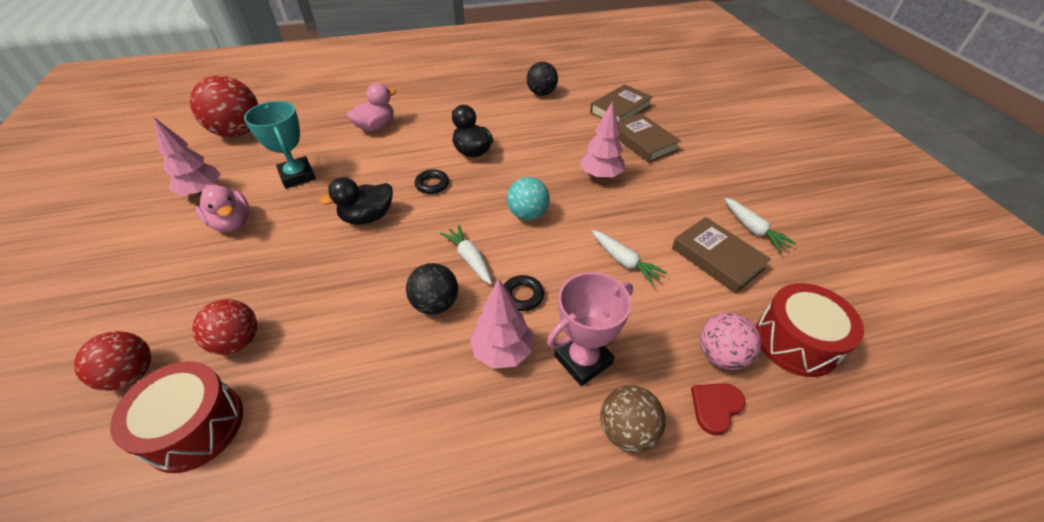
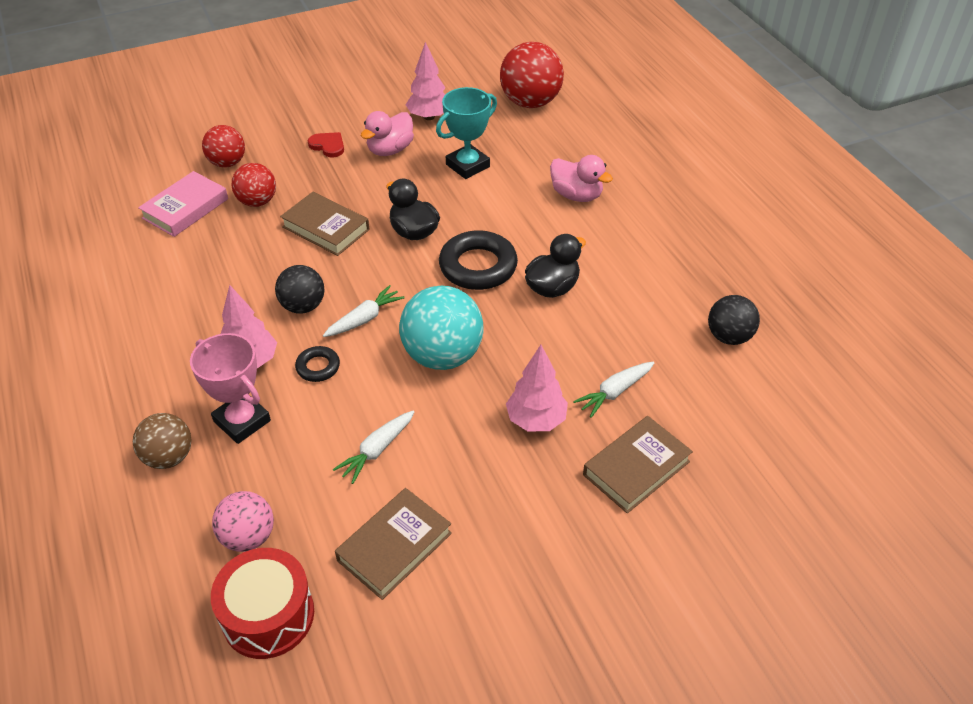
camera: 80 degrees right, 0 degrees up
red drum [110,361,243,473] -> pink book [138,171,228,237]
black ring [415,169,449,194] -> black ring [439,230,518,290], size x1.96
turquoise ball [507,177,550,220] -> turquoise ball [399,286,484,370], size x1.64
brown book [590,84,653,121] -> brown book moved to [280,192,369,256]
red heart [691,383,746,436] -> red heart moved to [308,132,344,157]
white carrot [724,198,796,252] -> white carrot moved to [573,362,655,418]

